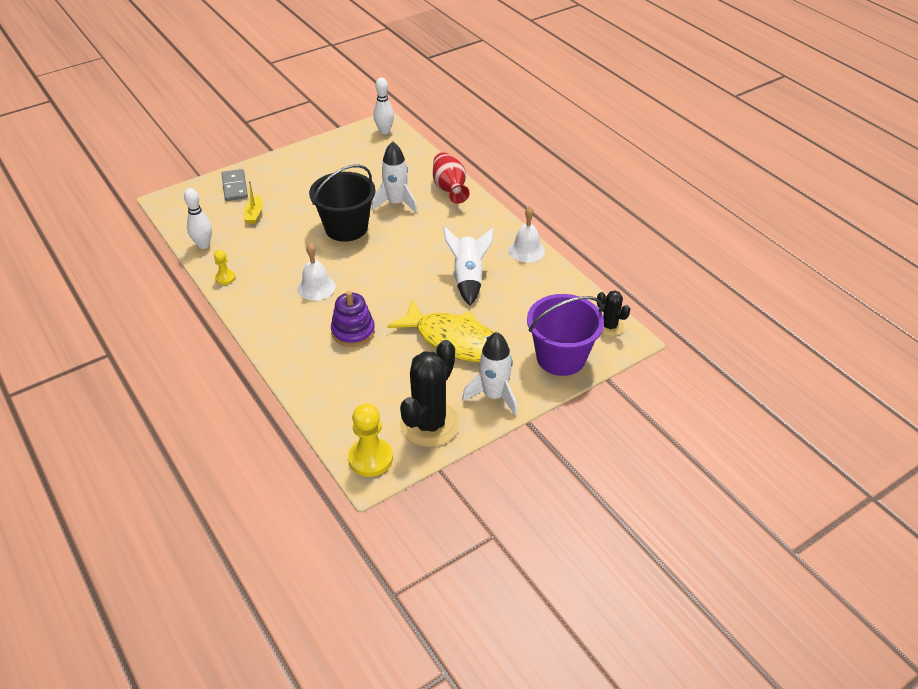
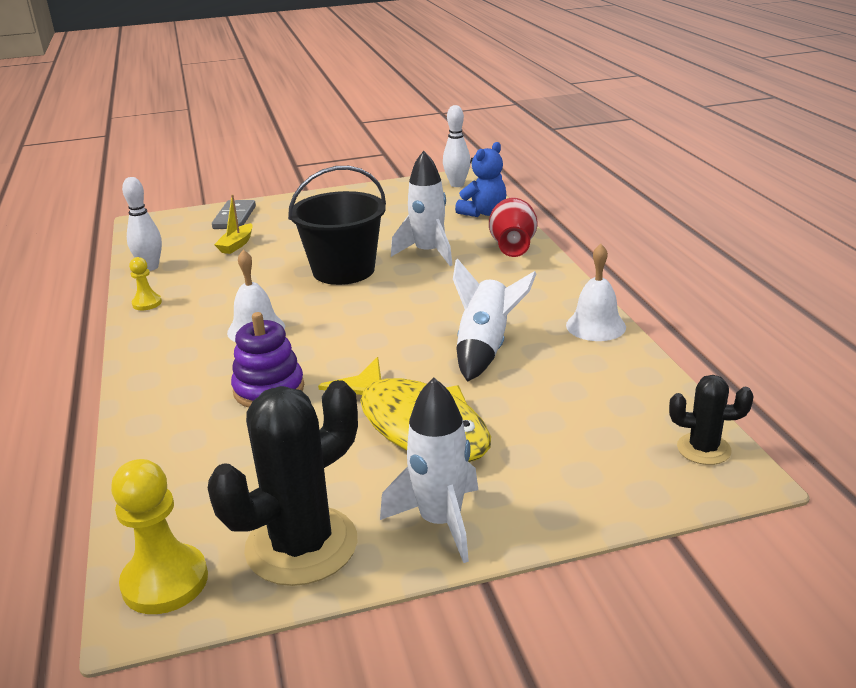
camera: 20 degrees right, 15 degrees down
purple bucket [527,294,604,376] -> none
black cactus [597,291,630,336] -> black cactus turned 60 degrees counterclockwise [669,375,754,465]
none -> blue teddy bear [455,142,506,217]

